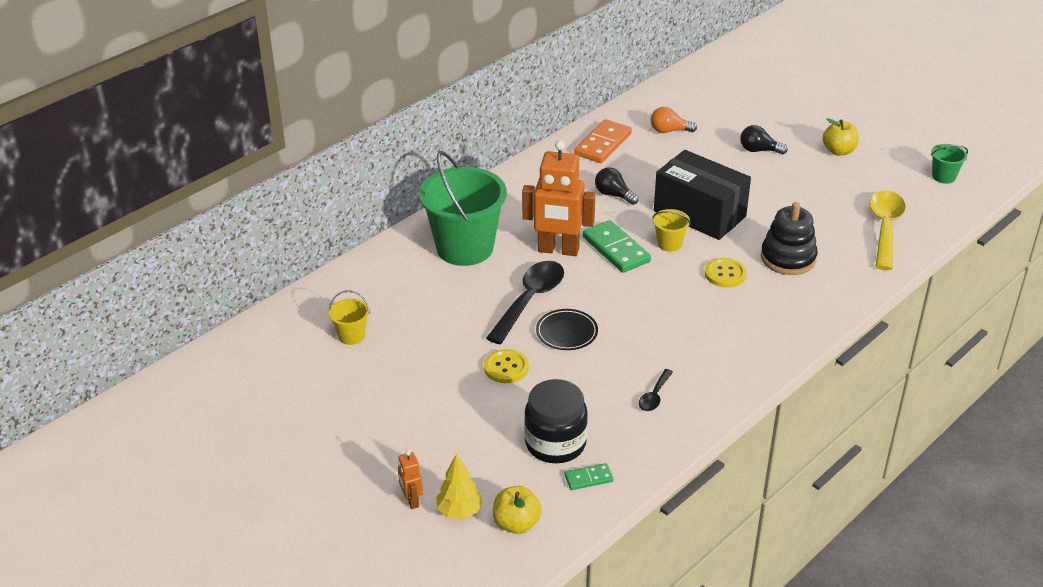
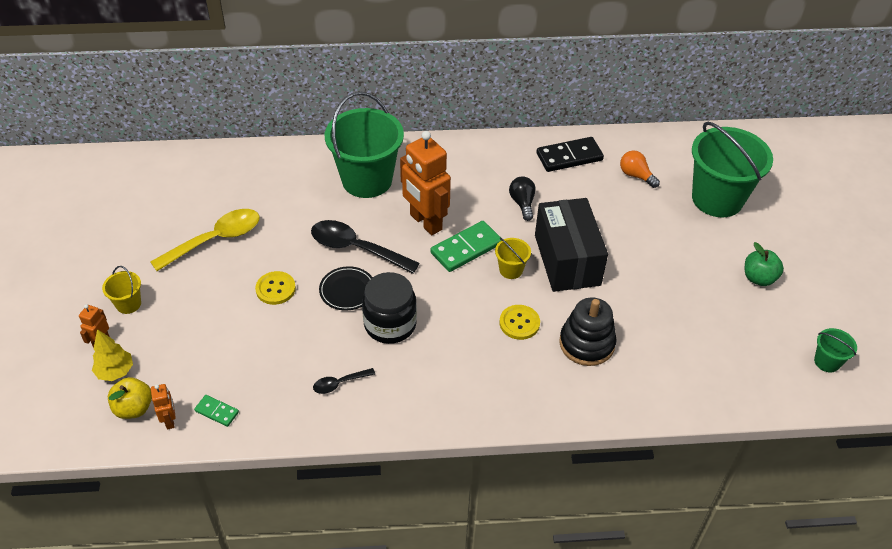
camera: 40 degrees right, 10 degrees up
yellow bucket [329,290,370,345] -> yellow bucket moved to [102,266,141,314]
black spoon [486,261,564,344] -> black spoon turned 135 degrees counterclockwise [311,220,420,274]
black jar [524,379,588,463] -> black jar moved to [362,272,417,344]
orange domino [574,119,632,163] -> black domino [537,137,604,172]
green domino [583,220,651,273] -> green domino turned 45 degrees clockwise [431,221,501,272]
black light bulb [740,125,788,154] -> none
yellow apple [822,118,859,156] -> green apple [745,242,784,286]
yellow spoon [869,190,906,270] -> yellow spoon moved to [150,209,260,271]
none -> orange robot [151,384,176,430]
none -> green bucket [692,122,773,217]

